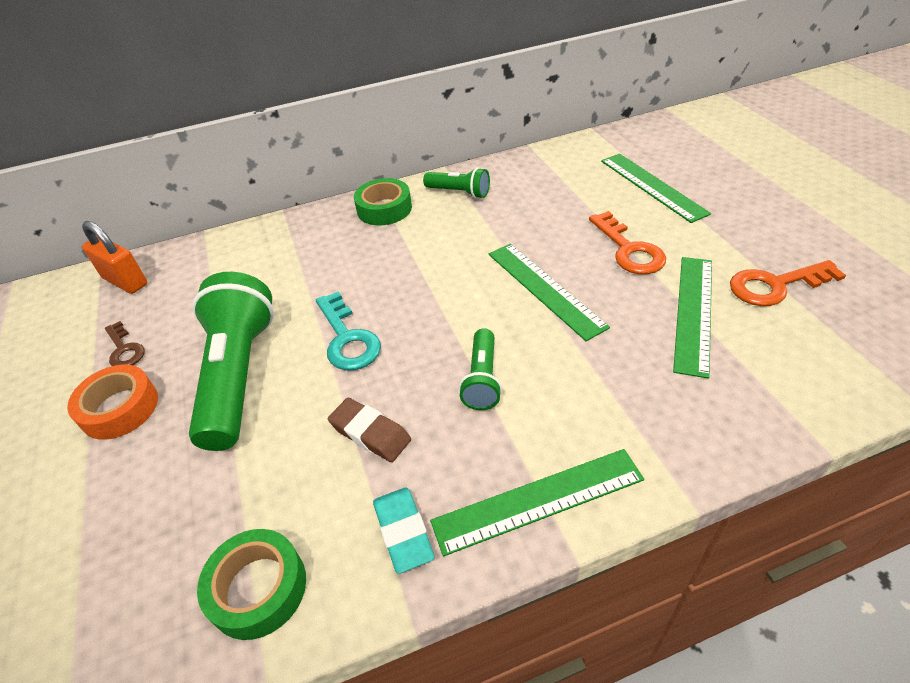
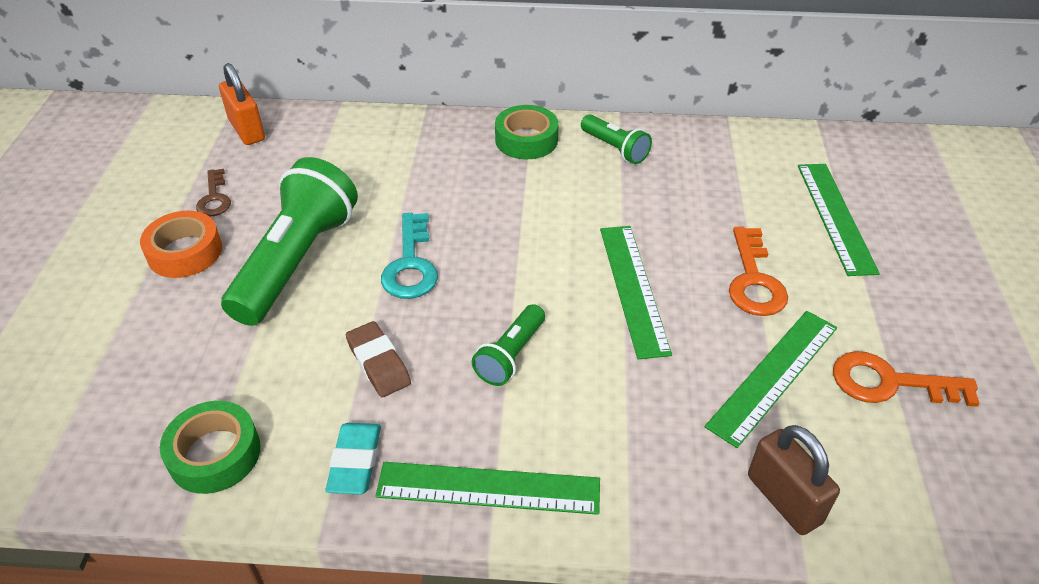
camera: 20 degrees right, 0 degrees up
none -> brown padlock [748,425,840,535]

